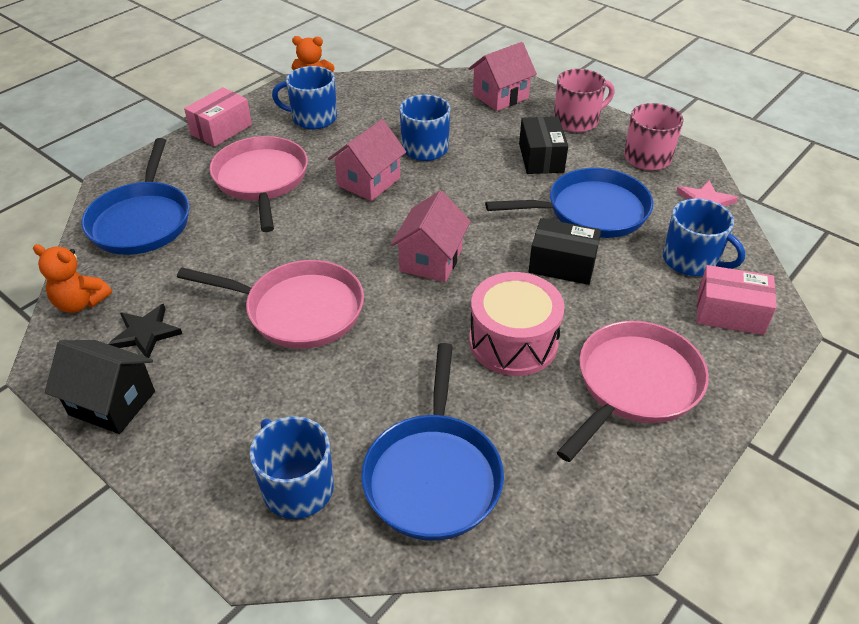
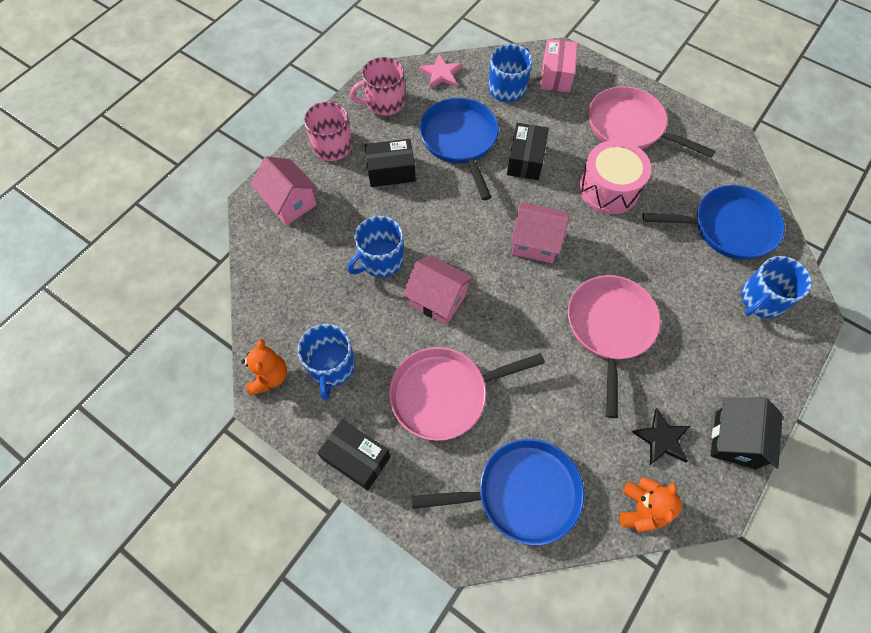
camera: 95 degrees left, 20 degrees up
pink box [184,87,252,147] -> black box [317,419,390,491]

